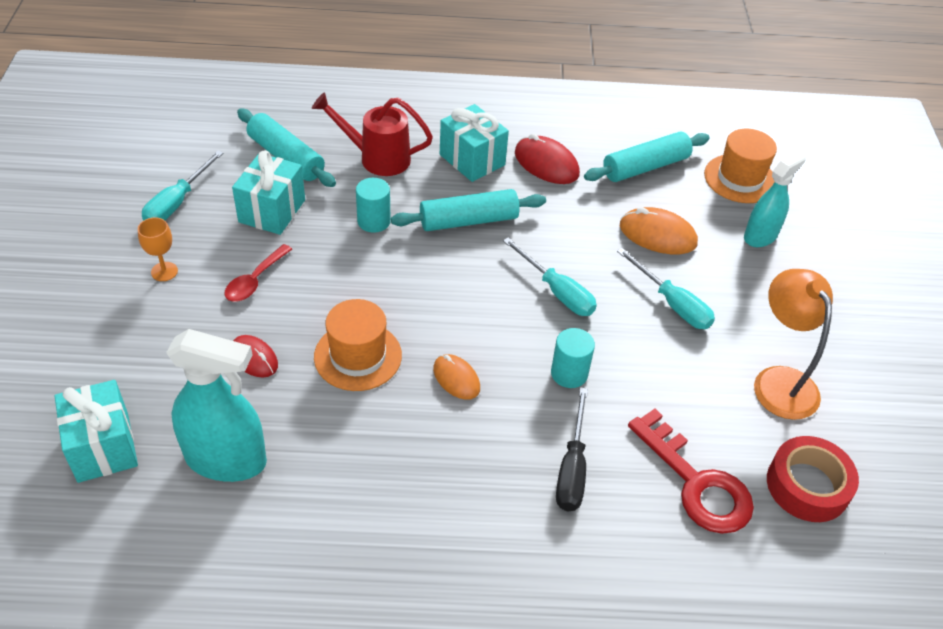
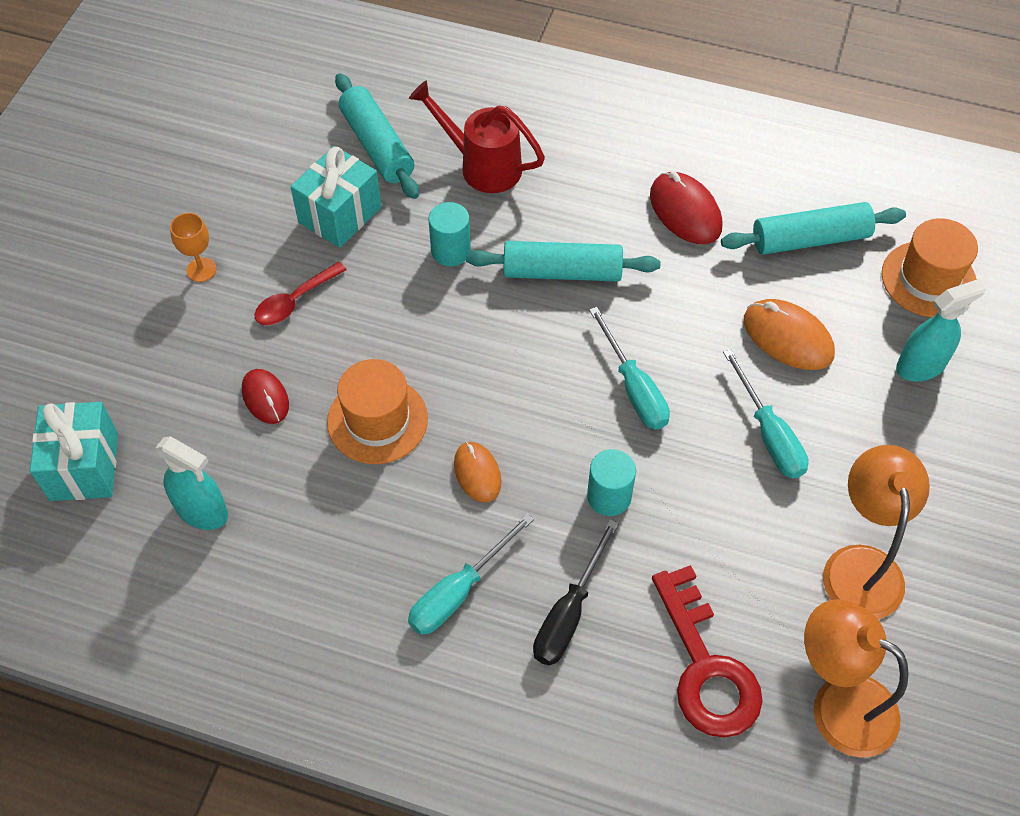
camera: 20 degrees right, 10 degrees up
turquoise screwdriver [142,151,223,221] -> turquoise screwdriver moved to [408,514,534,635]
turquoise spray bottle [166,329,267,482] -> turquoise spray bottle [155,436,228,530], size x0.65
turquoise gift [440,104,509,182] -> none
red tape [767,436,859,522] -> orange lamp [804,599,909,757]

